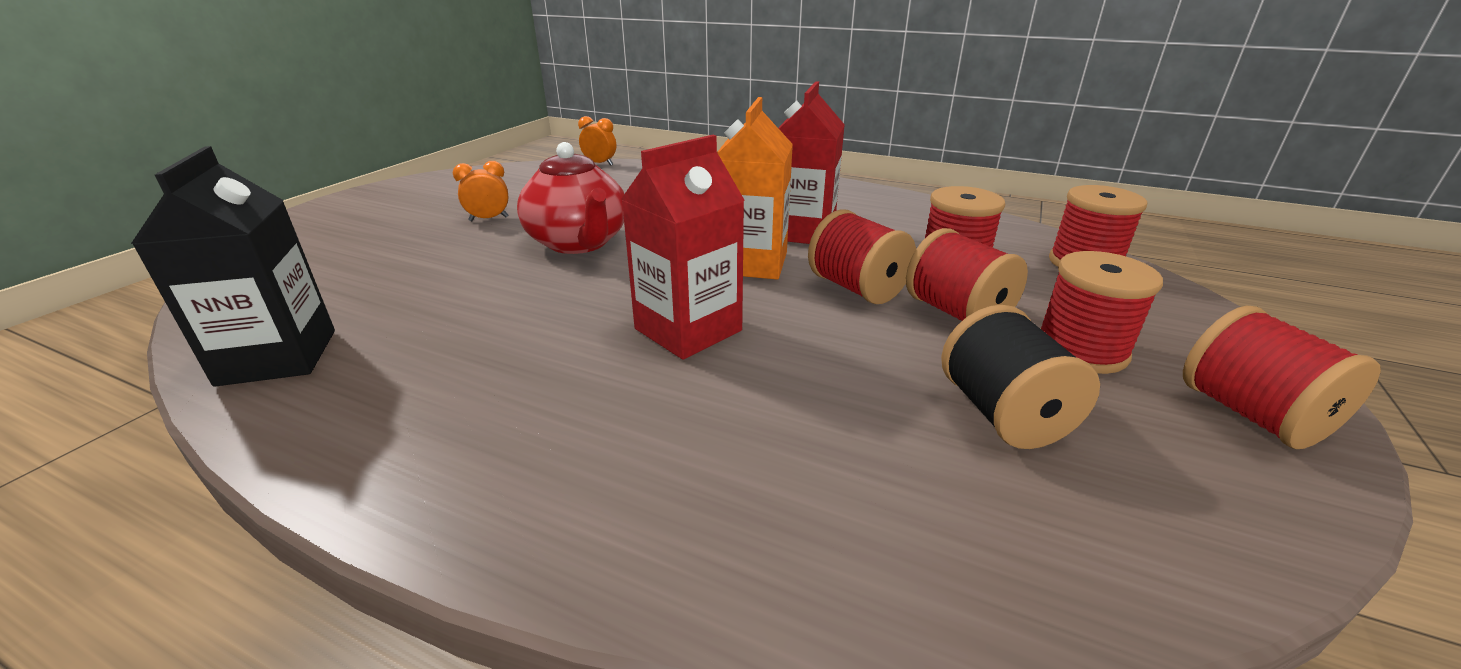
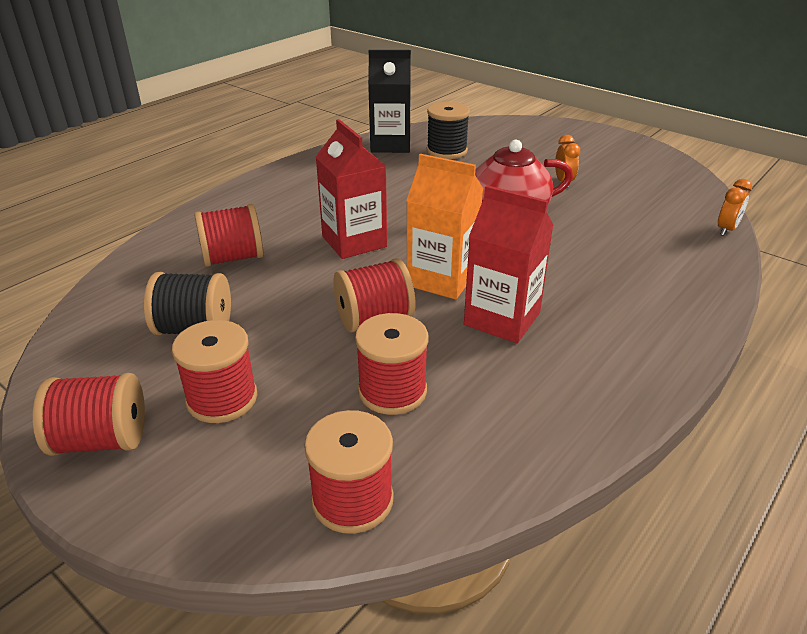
camera: 105 degrees right, 5 degrees up
red spool [906,228,1028,321] -> red spool moved to [194,204,263,267]
none -> black spool [427,102,470,159]

